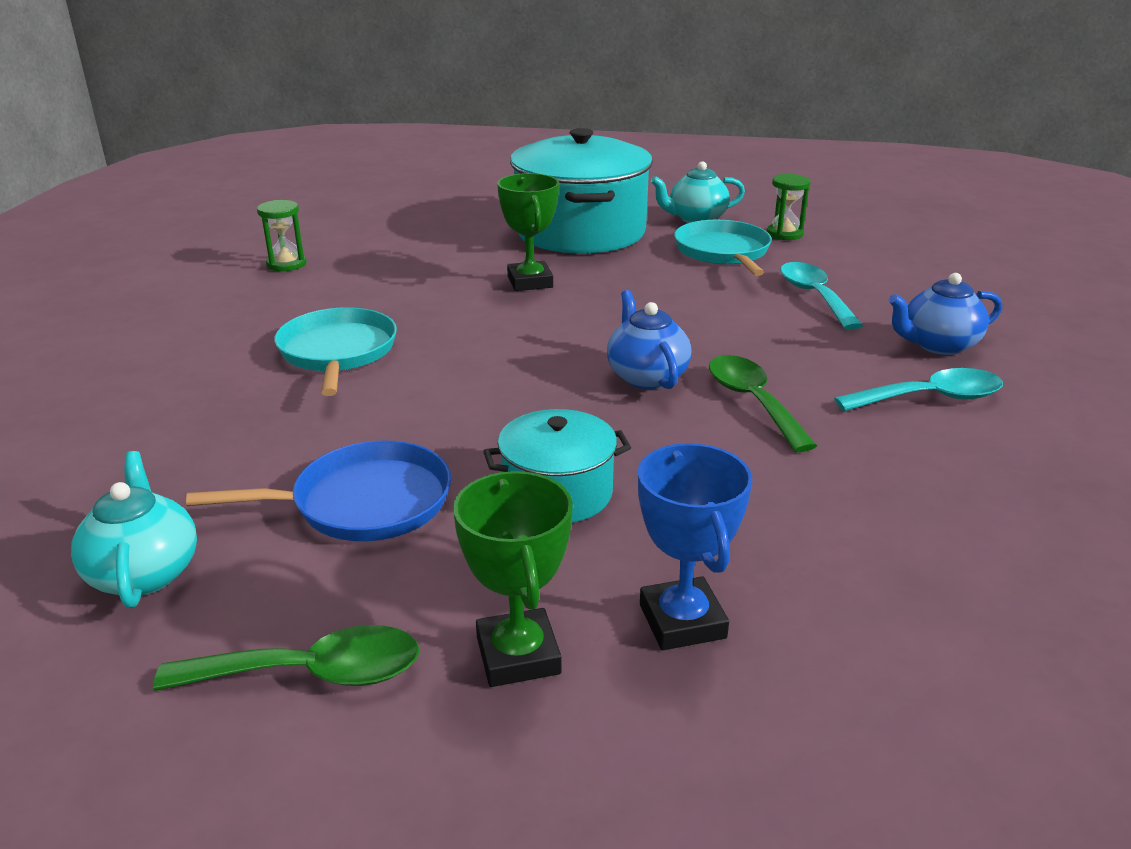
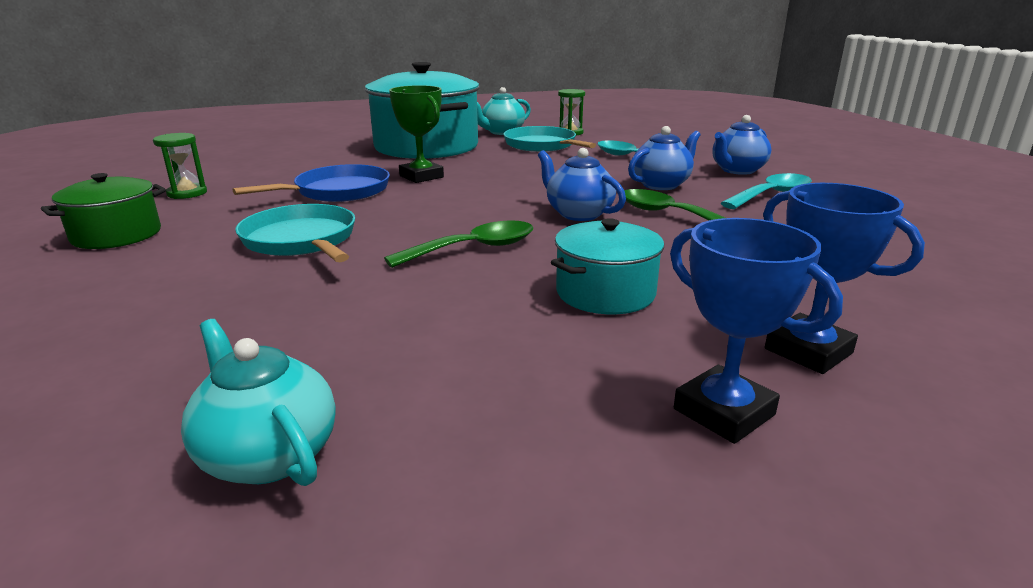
camera: 25 degrees left, 5 degrees down
green spoon [153,625,420,691] -> green spoon moved to [384,220,533,268]
blue pan [186,441,451,541] -> blue pan moved to [233,164,390,202]
green trophy [453,471,573,687] -> blue trophy [670,218,843,444]
none -> green pot [41,173,166,249]
none -> blue teapot [628,126,700,190]

